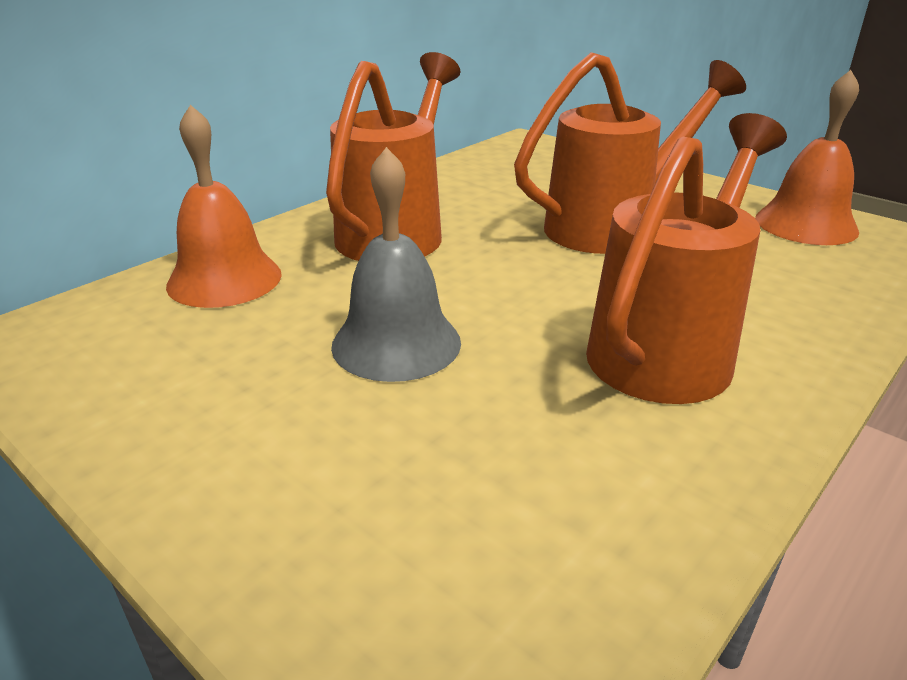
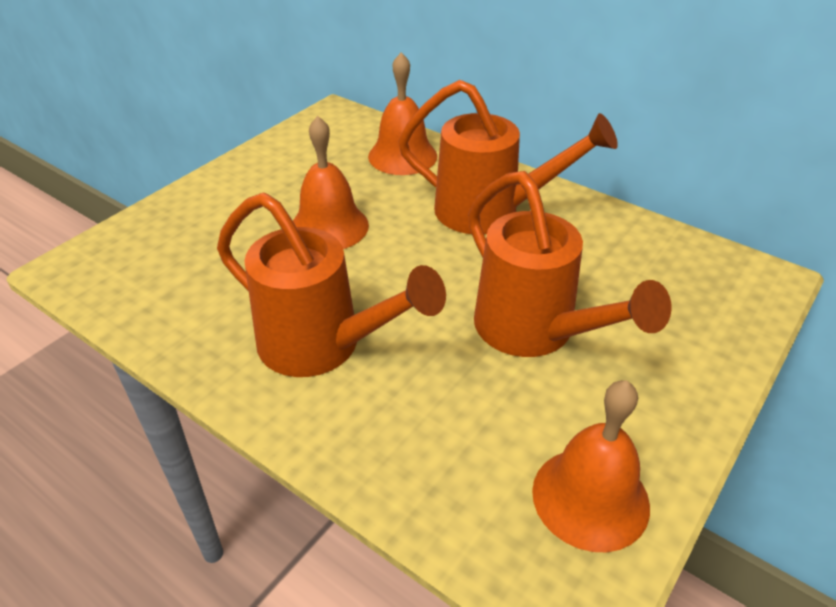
camera: 85 degrees right, 10 degrees up
grey bell [331,147,461,382] -> orange bell [293,116,369,249]

